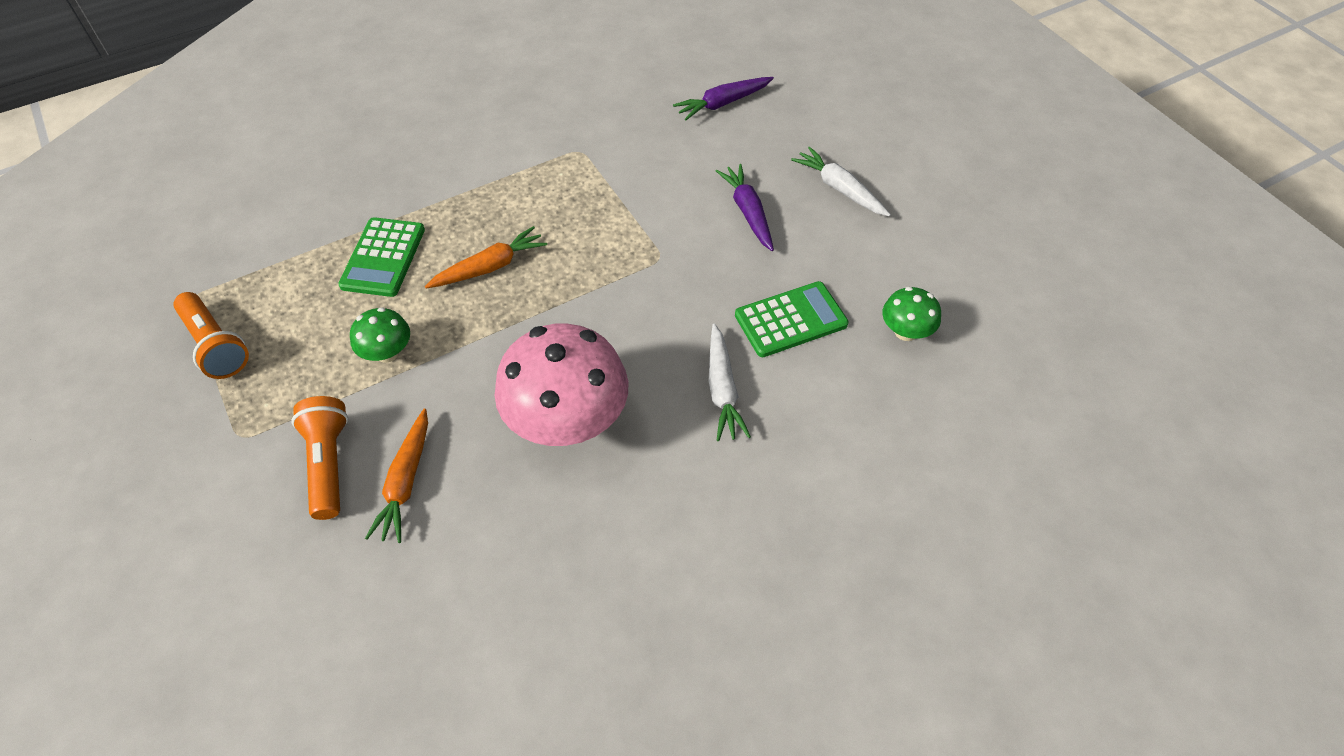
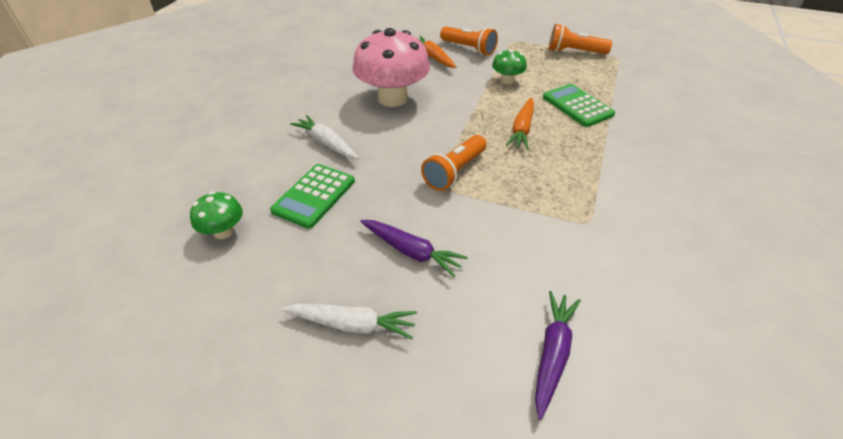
camera: 140 degrees right, 10 degrees down
none -> orange flashlight [421,135,486,191]

